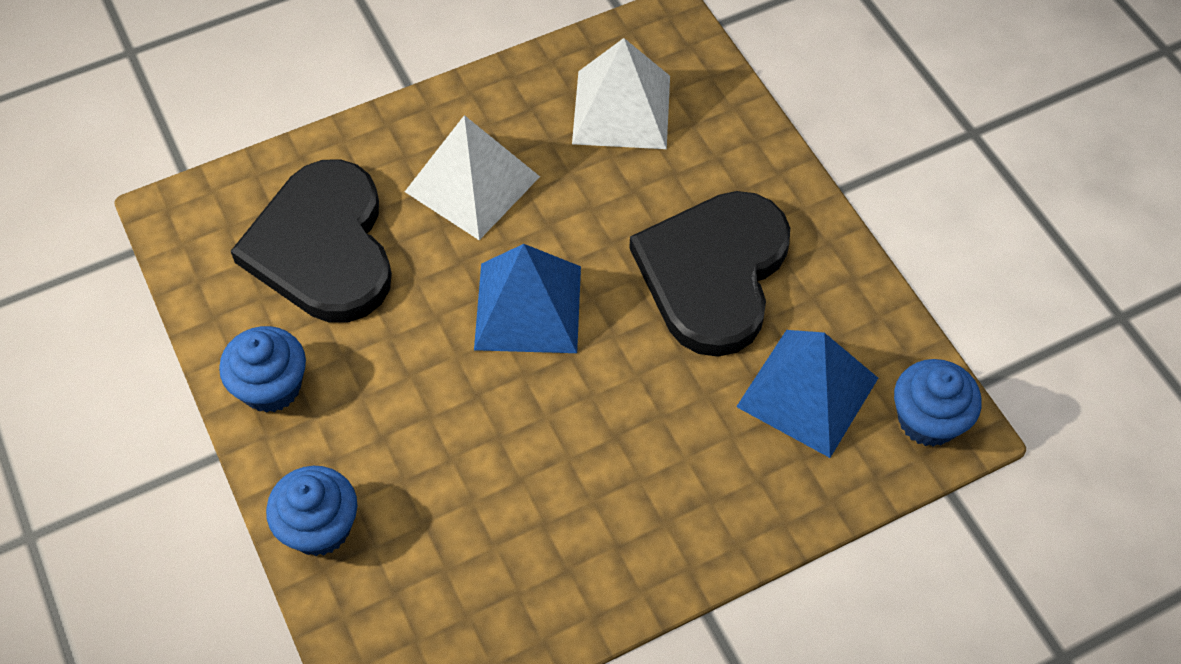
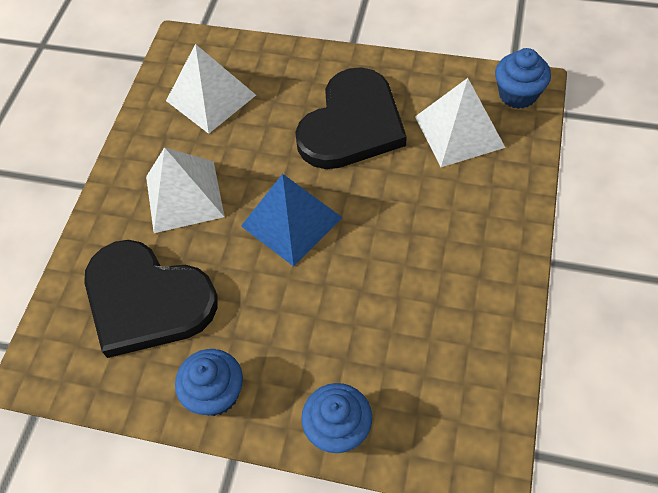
camera: 45 degrees left, 0 degrees up
black heart [629,191,790,357] -> black heart turned 120 degrees counterclockwise [295,67,407,169]
blue pyramid [736,330,878,458] -> white pyramid [415,78,505,167]

